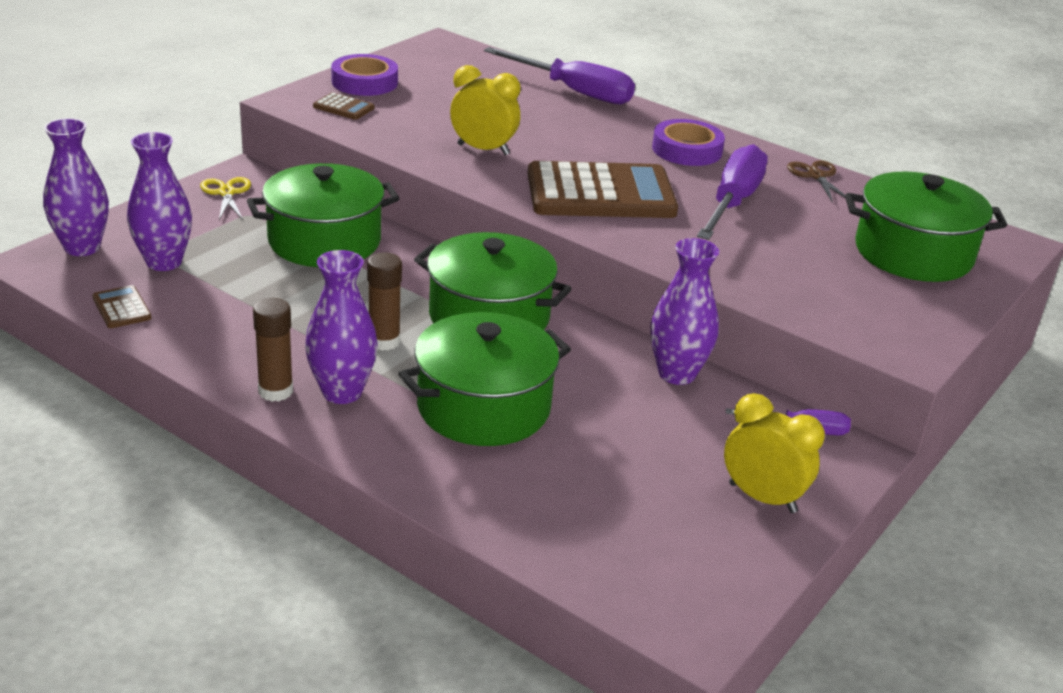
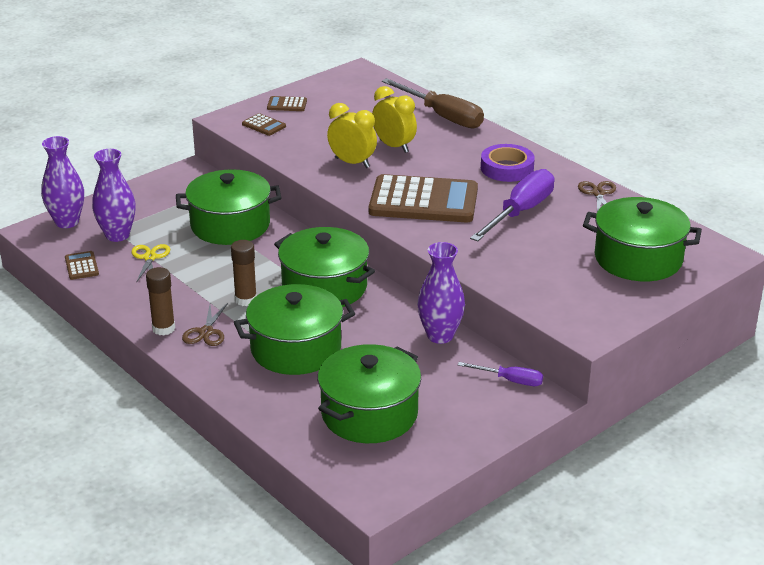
camera: 15 degrees right, 0 degrees up
yellow scissors [200,177,251,220] -> yellow scissors moved to [131,244,170,283]
purple vase [305,250,378,404] -> brown scissors [182,303,228,346]
purple tape [331,54,398,96] -> brown calculator [267,96,307,111]
purple screwdriver [484,47,635,104] -> brown screwdriver [382,78,484,128]
yellow clock [724,393,825,513] -> yellow clock moved to [372,86,417,153]
none -> green pot [318,344,421,443]

